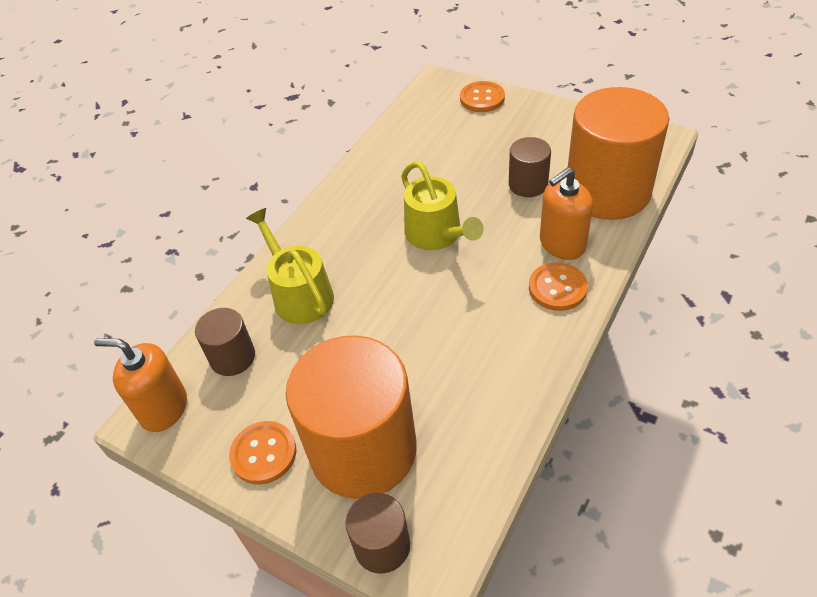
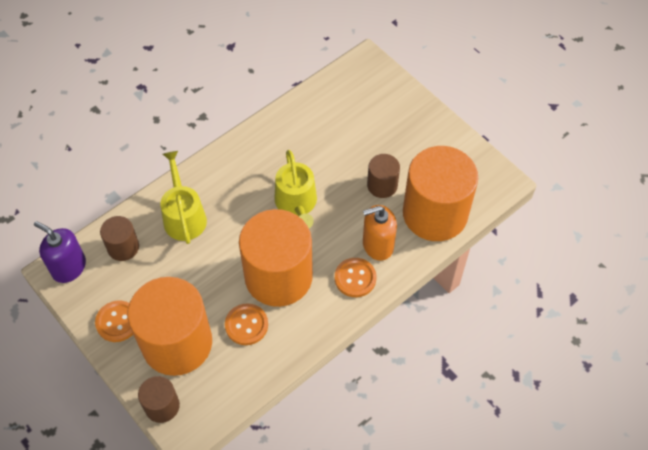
camera: 15 degrees right, 10 degrees up
orange soap dispenser [94,338,187,432] -> purple soap dispenser [34,221,86,283]
orange button [460,81,505,112] -> orange button moved to [225,303,268,345]
none -> orange cylinder [239,209,313,307]

